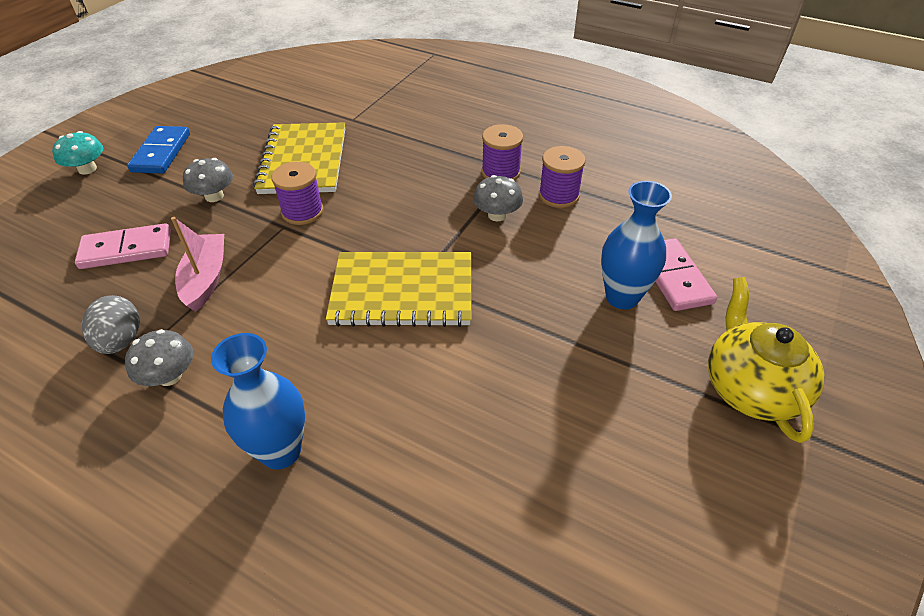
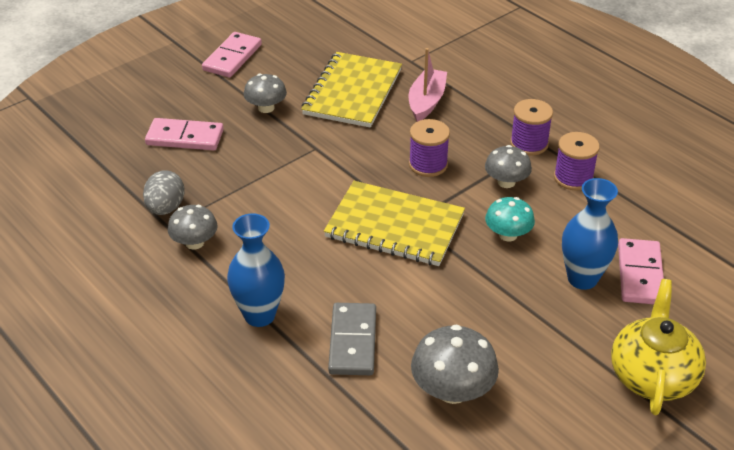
camera: 20 degrees right, 5 degrees down
turquoise mushroom [52,131,103,174] -> turquoise mushroom moved to [485,197,535,241]
blue domino [127,126,190,174] -> pink domino [202,32,262,77]
pink boat [171,217,224,312] -> pink boat moved to [409,48,447,122]
purple spool [271,162,324,225] -> purple spool moved to [409,119,450,177]
none -> grey domino [328,303,376,375]
none -> grey mushroom [411,324,499,404]

